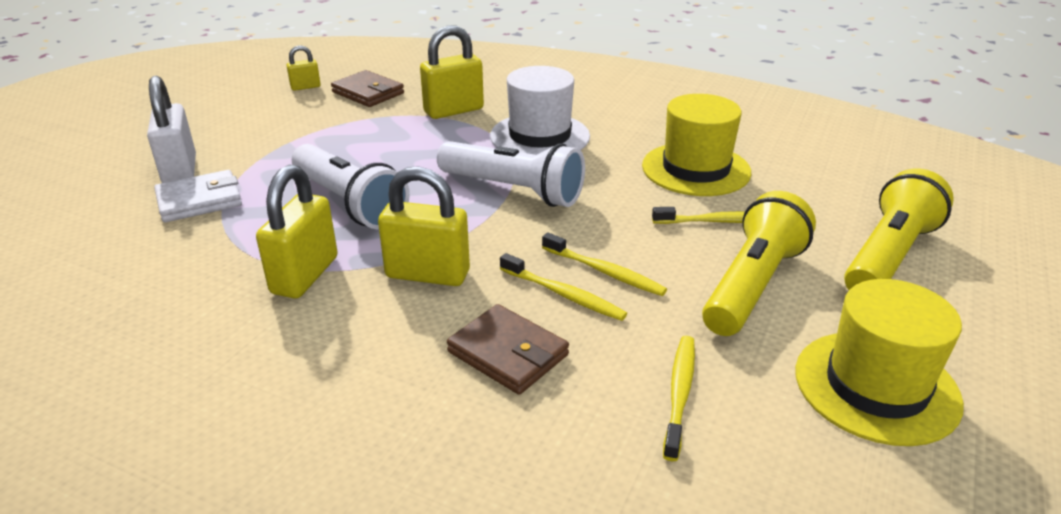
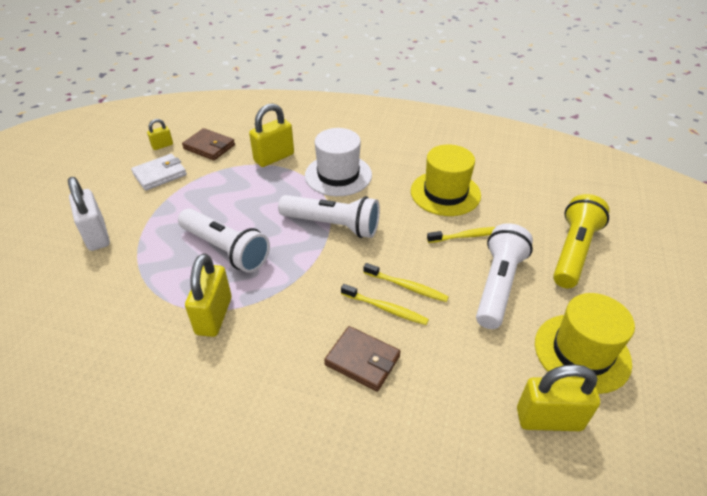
camera: 10 degrees left, 10 degrees up
white wallet [154,170,242,222] -> white wallet moved to [131,154,187,191]
yellow padlock [378,166,470,286] -> yellow padlock moved to [517,364,600,431]
yellow toothbrush [663,336,695,461] -> none
yellow flashlight [702,191,816,336] -> white flashlight [476,223,533,329]

